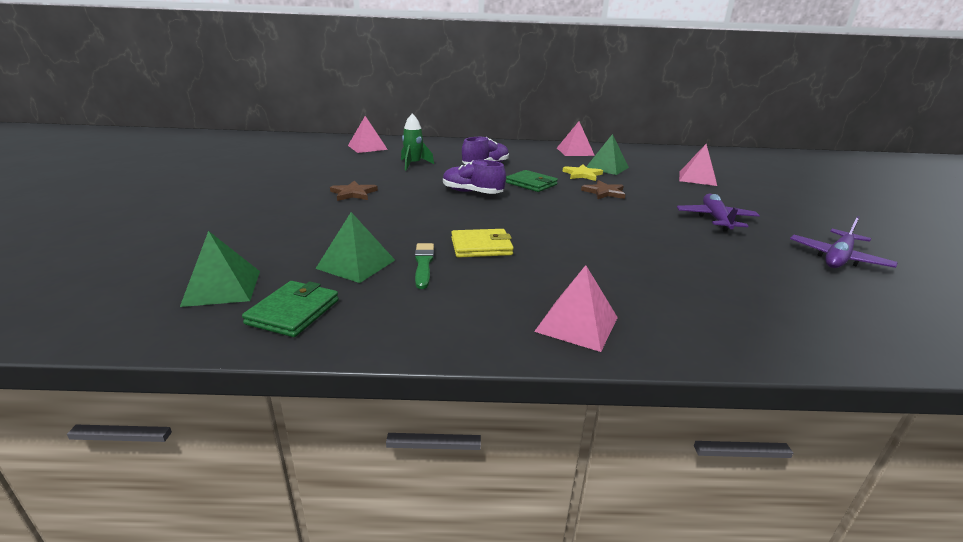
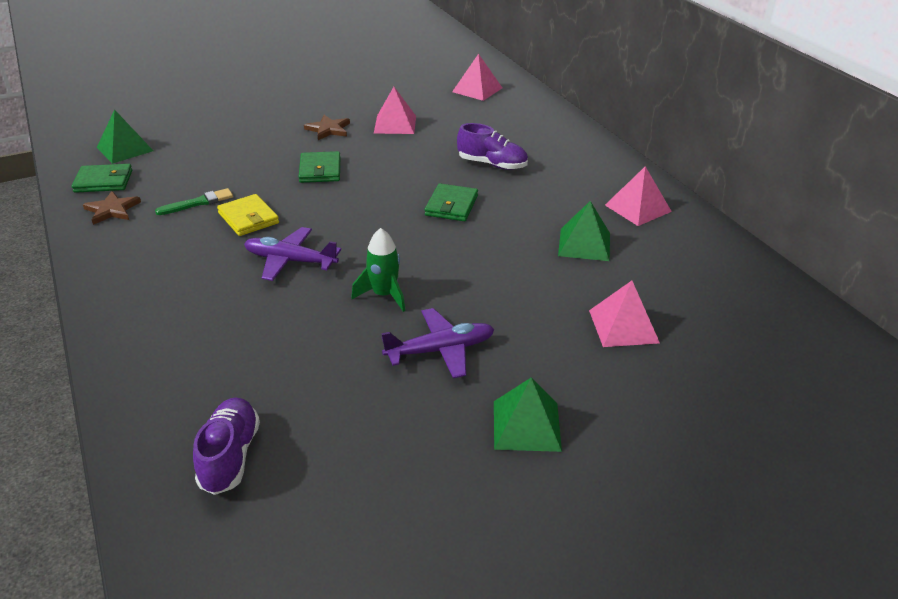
camera: 65 degrees right, 10 degrees up
green pyramid [315,212,395,283] -> green pyramid moved to [494,378,562,452]
green rocket [401,114,434,171] -> green rocket moved to [351,228,405,312]
purple shoe [443,160,506,194] -> purple shoe moved to [193,397,260,495]
pink pyramid [534,265,618,352] -> pink pyramid moved to [374,87,416,134]
yellow star [562,165,603,181] -> none
brown star [581,180,626,199] -> brown star moved to [83,191,141,225]
purple plane [790,216,898,268] -> purple plane moved to [244,227,341,281]
none -> green wallet [298,151,340,183]

